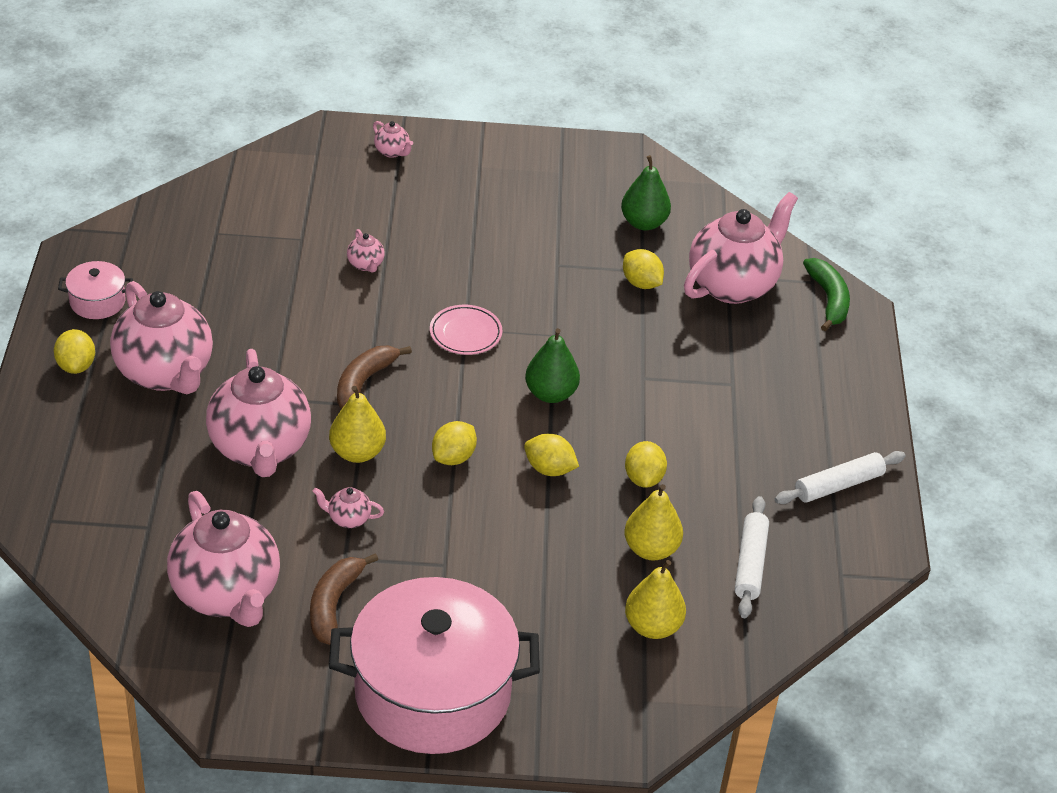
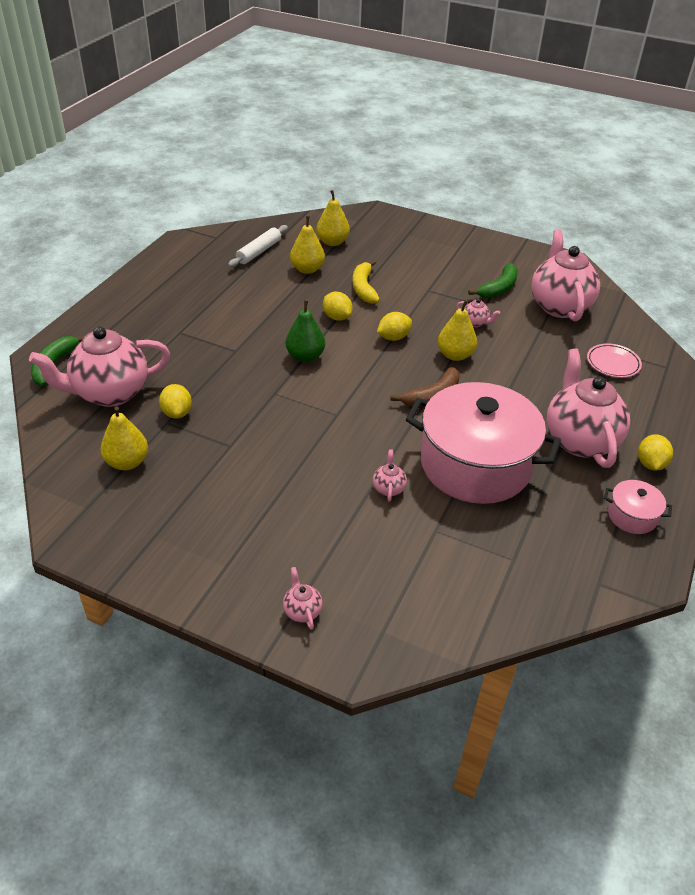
camera: 155 degrees left, 0 degrees up
pink teapot [206,349,311,477] -> none
brown banana [310,553,378,645] -> green banana [468,263,518,298]
pink pot [329,577,540,754] -> pink pot moved to [406,382,561,504]
pink plate [430,305,502,355] -> pink plate moved to [587,343,642,378]
green pear [621,155,671,230] -> yellow pear [101,406,148,470]
yellow lemon [625,441,667,488] -> none
white rolling pin [775,451,905,504] -> none
none -> yellow banana [352,260,380,304]

